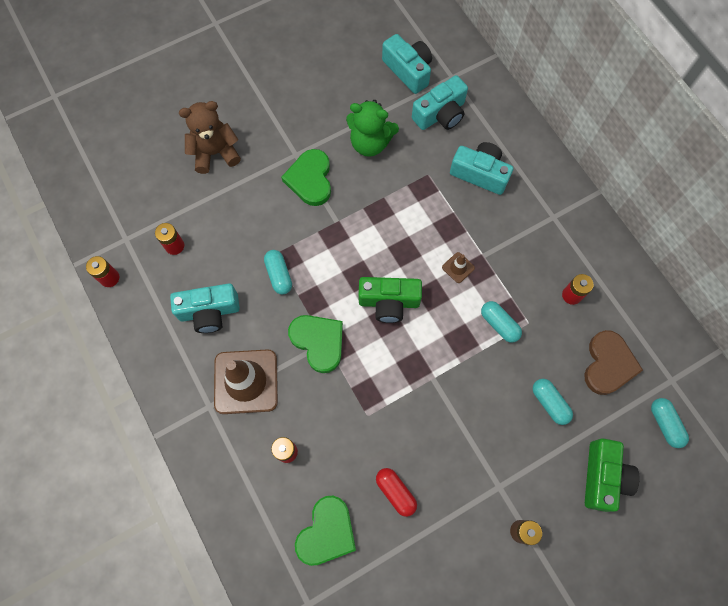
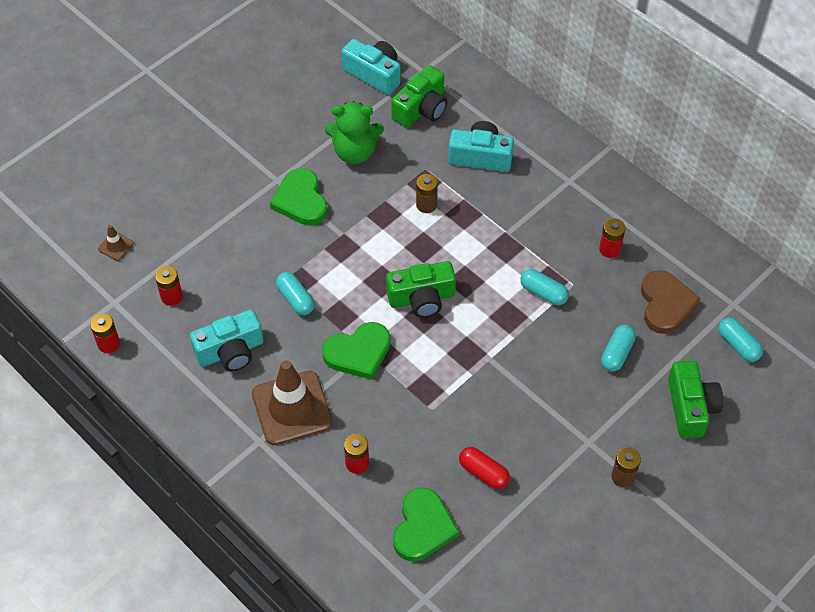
camera: 15 degrees left, 15 degrees down
brown teddy bear [179,101,241,174] -> none
green heart [288,315,343,373] -> green heart turned 120 degrees clockwise [322,322,391,380]
turquoise camera [412,75,468,130] -> green camera [391,65,447,128]
brown traffic cone [442,252,475,283] -> brown traffic cone moved to [98,225,134,261]
turquoise capsule [533,379,573,425] -> turquoise capsule turned 75 degrees clockwise [601,325,636,371]
none -> brown battery [416,174,438,213]

